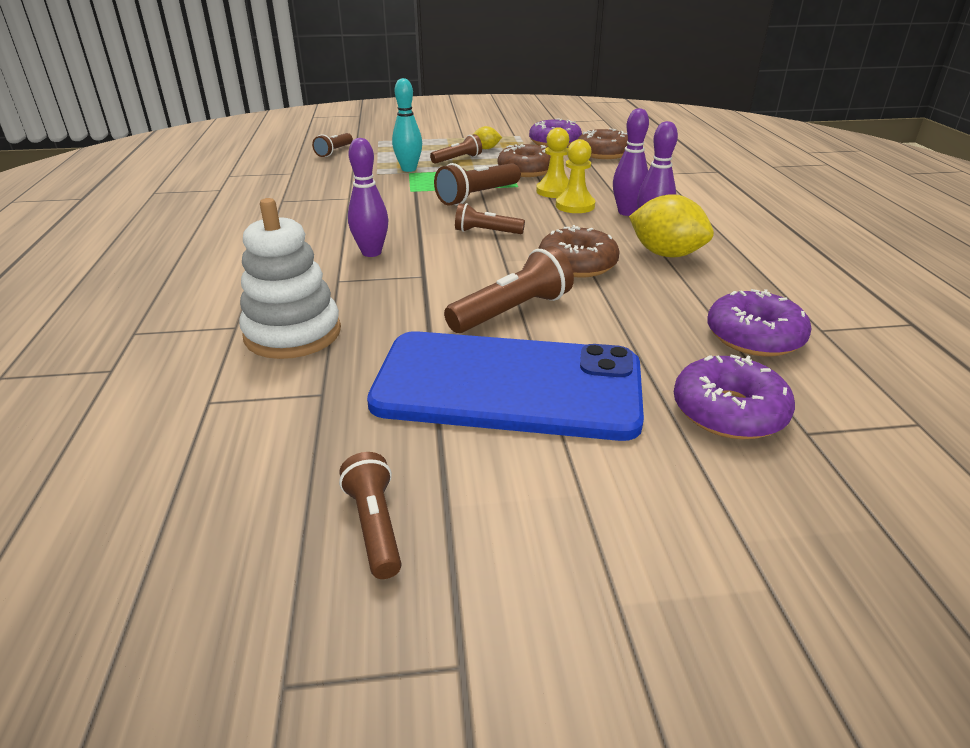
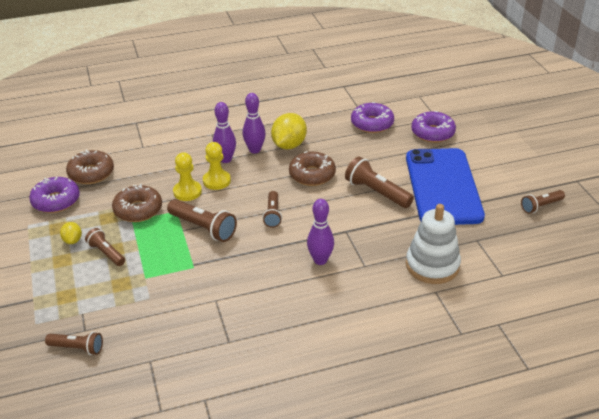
camera: 100 degrees left, 5 degrees up
turquoise bowling pin [392,78,422,172] -> none

